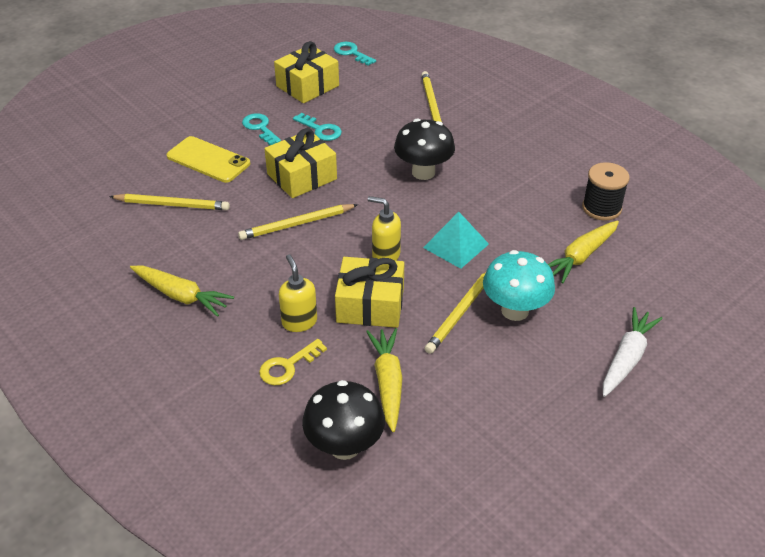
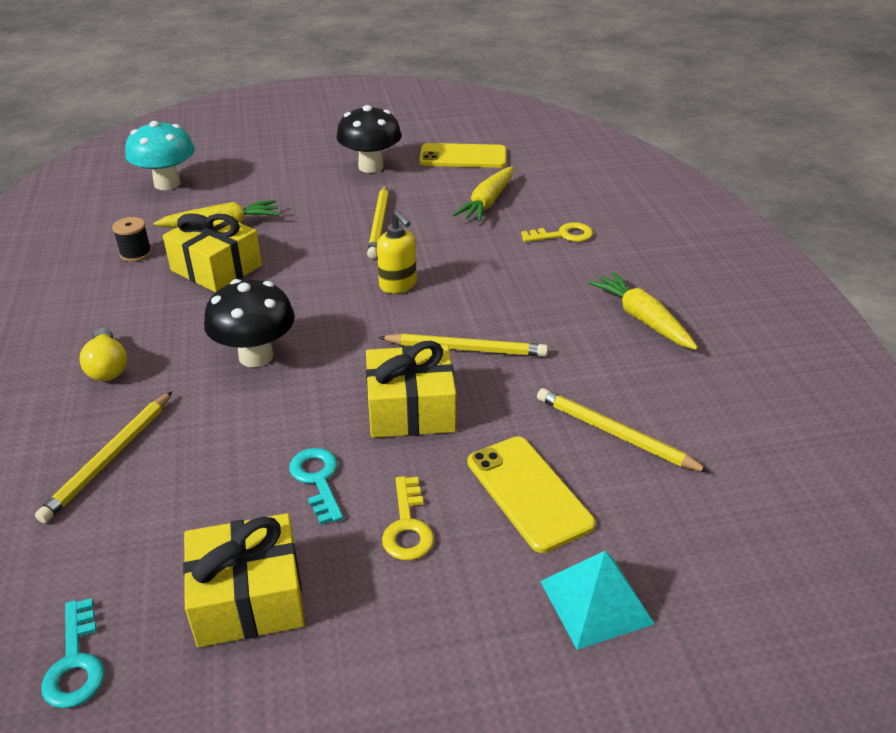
camera: 150 degrees left, 5 degrees down
turquoise key [242,113,281,145] -> yellow key [382,476,434,560]
yellow soap dispenser [279,254,317,332] -> none
black mushroom [302,380,385,460] -> black mushroom moved to [336,105,402,173]
yellow gift [335,257,404,328] -> yellow gift moved to [163,210,262,292]
turquoise pyramid [423,212,489,269] -> turquoise pyramid moved to [540,551,655,650]
yellow pencil [425,272,486,354] -> yellow pencil turned 120 degrees clockwise [367,185,389,259]
turquoise mushroom [483,250,555,321] -> turquoise mushroom moved to [125,121,195,190]
black spool [582,162,630,221] -> black spool [112,217,152,262], size x0.66
white carrot [603,307,663,397] -> none
none -> yellow light bulb [80,328,127,381]
none -> yellow phone [419,143,507,168]

